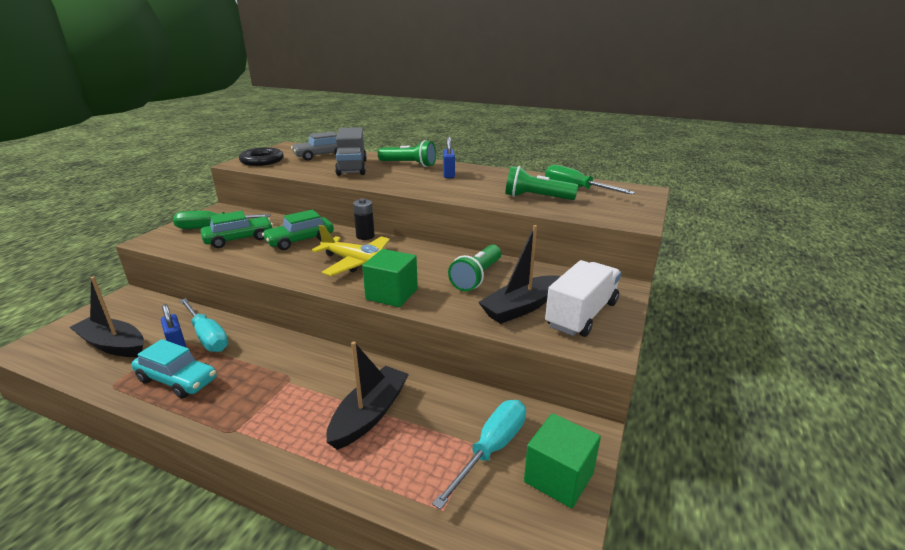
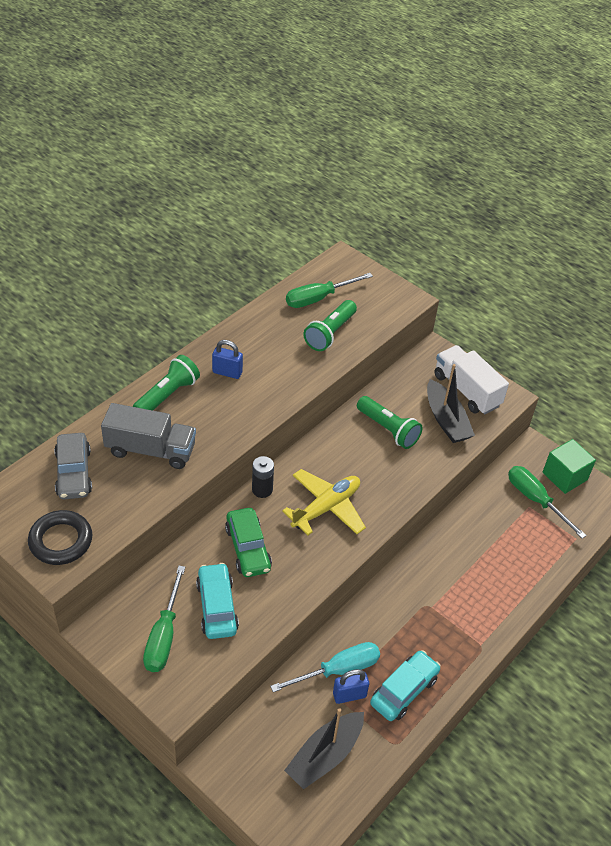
camera: 75 degrees left, 20 degrees up
green car [201,211,273,248] -> turquoise car [196,563,239,639]
black boat [326,342,409,450] -> none
green cube [362,249,418,307] -> none
turquoise screwdriver [432,400,526,510] -> green screwdriver [508,466,587,538]

